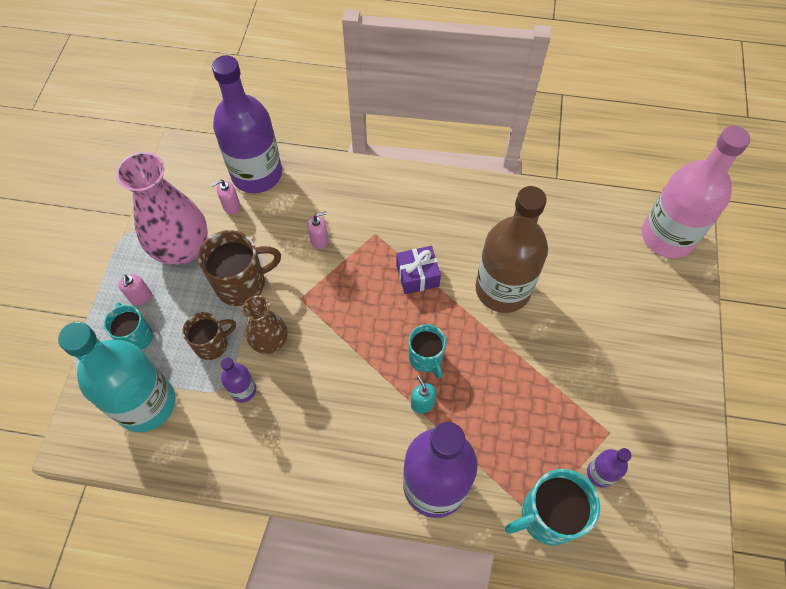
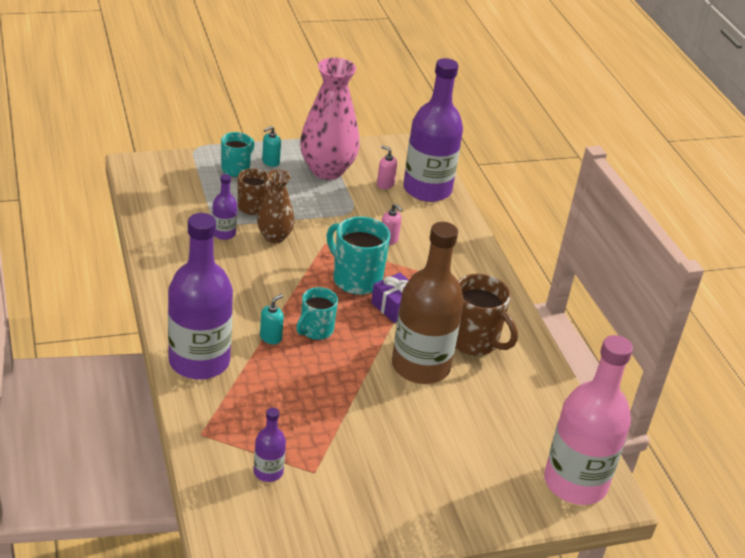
camera: 60 degrees right, 25 degrees down
turquoise bottle [58,322,175,432] -> none
pink soap dispenser [119,275,152,305] -> turquoise soap dispenser [262,126,281,167]
brown mug [198,230,281,306] -> brown mug moved to [455,274,518,355]
turquoise mug [505,469,600,545] -> turquoise mug moved to [327,216,390,295]

